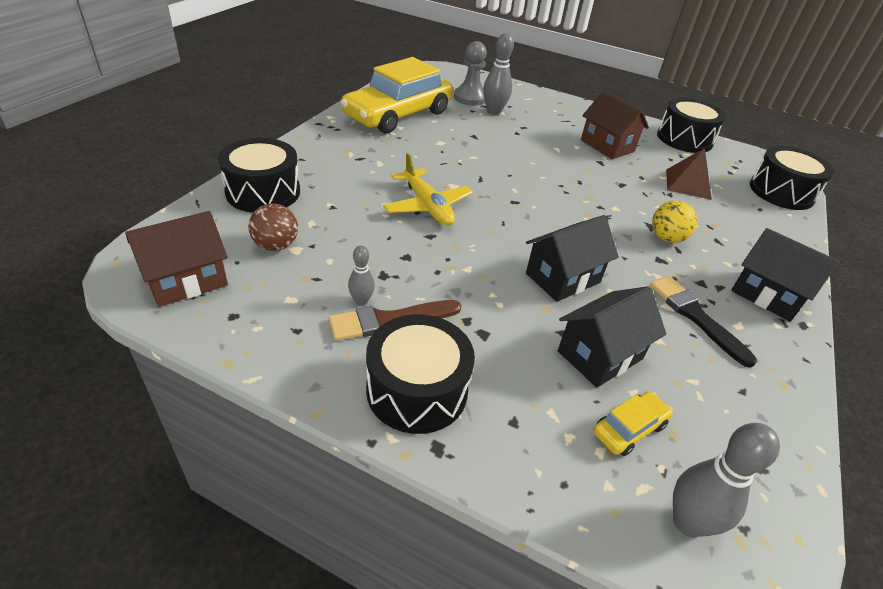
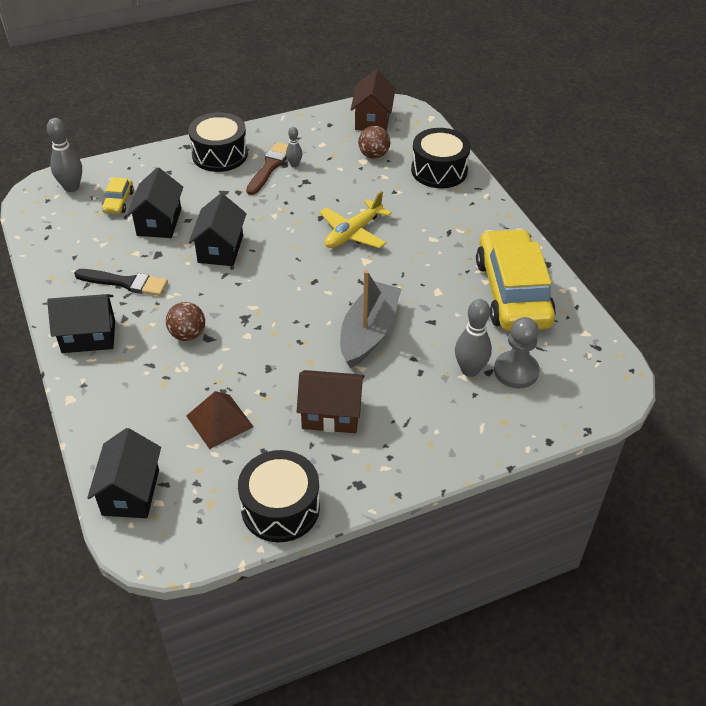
camera: 135 degrees right, 5 degrees up
yellow plane [383,153,473,226] -> yellow plane turned 60 degrees counterclockwise [320,191,392,248]
yellow ball [652,201,698,243] -> brown ball [166,302,205,341]
black drum [750,146,834,210] -> black house [87,428,161,518]
none -> grey boat [340,270,401,368]

